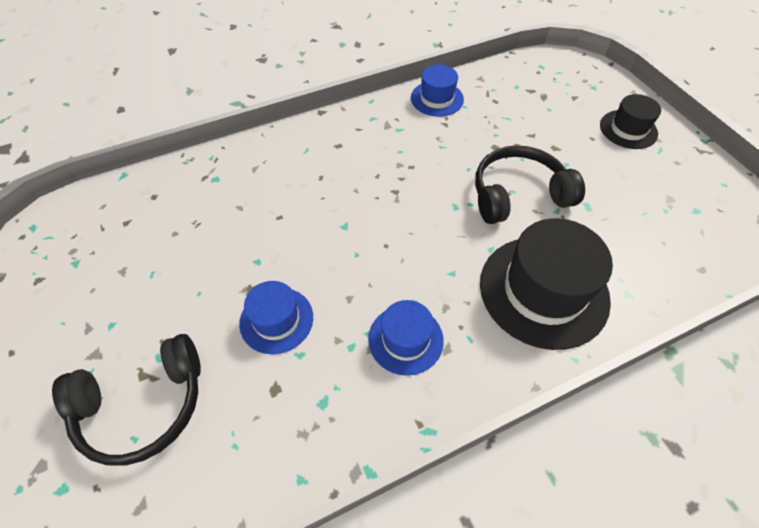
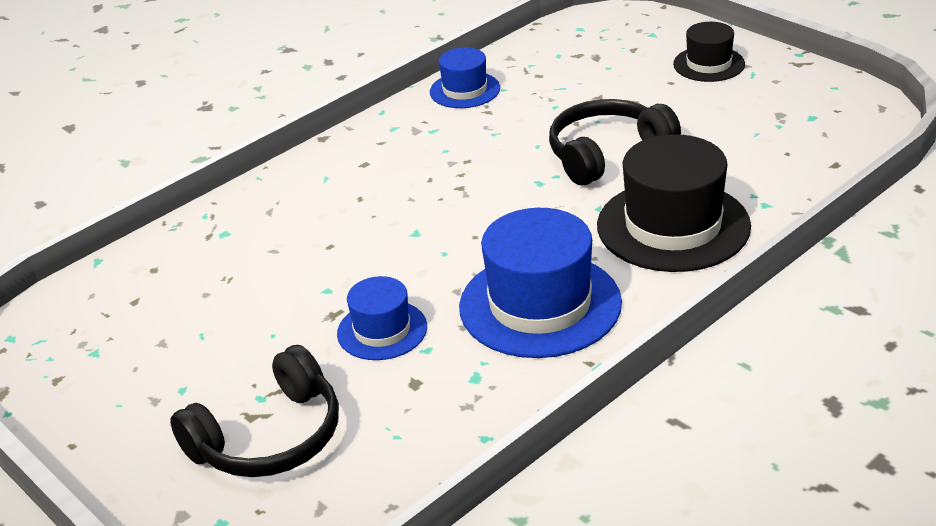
camera: 15 degrees left, 20 degrees down
blue hat [368,300,444,376] -> blue hat [459,208,622,358], size x1.81

